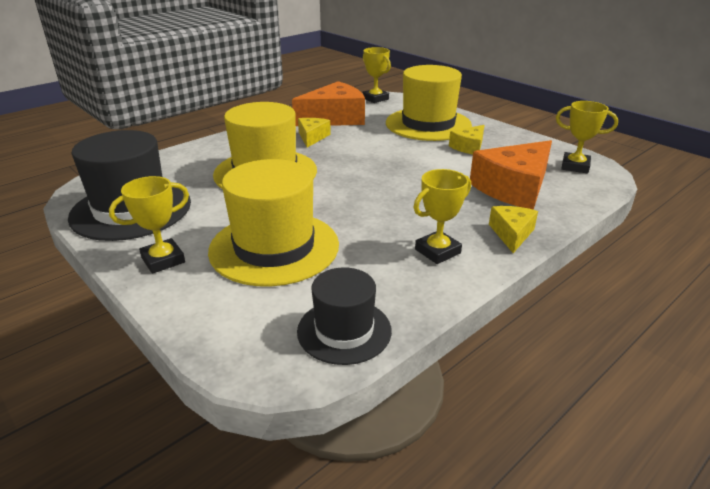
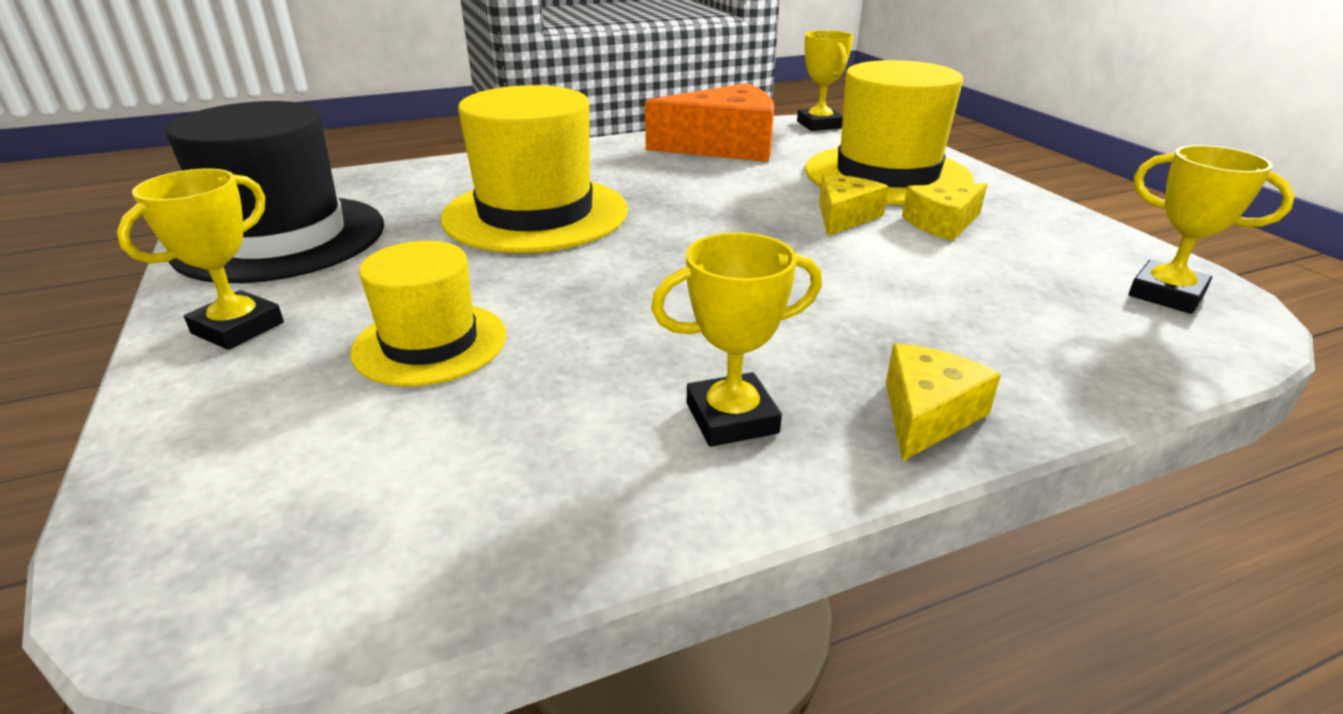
camera: 20 degrees right, 0 degrees up
yellow trophy [109,176,189,274] -> yellow trophy turned 45 degrees counterclockwise [117,169,284,350]
yellow hat [208,159,339,287] -> yellow hat [350,241,506,386], size x0.60
black hat [297,267,392,365] -> none
yellow cheese [298,118,331,148] -> yellow cheese moved to [819,174,888,236]
orange cheese [470,140,552,210] -> none

